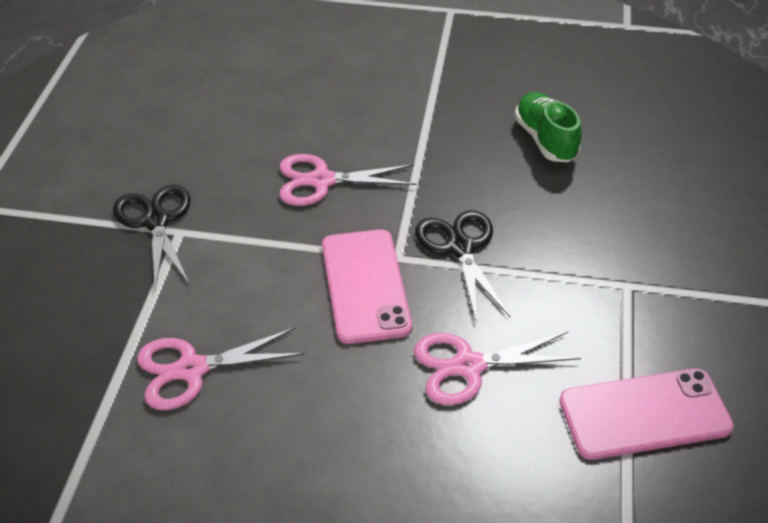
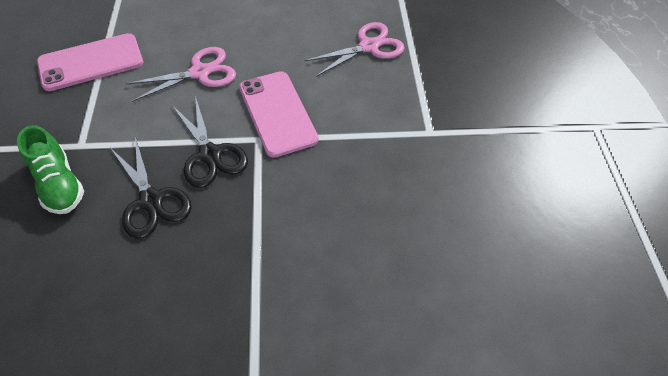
camera: 165 degrees right, 10 degrees up
black scissors [113,185,191,290] -> black scissors moved to [111,137,192,239]
pink scissors [279,154,417,206] -> none
green shoe [514,92,582,162] -> green shoe moved to [17,125,84,214]

